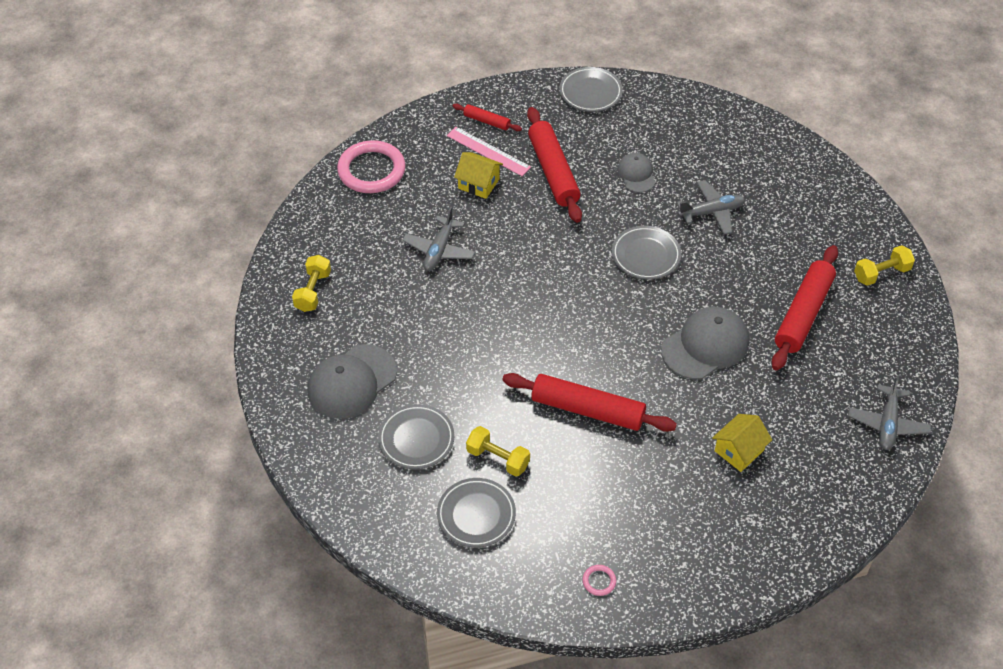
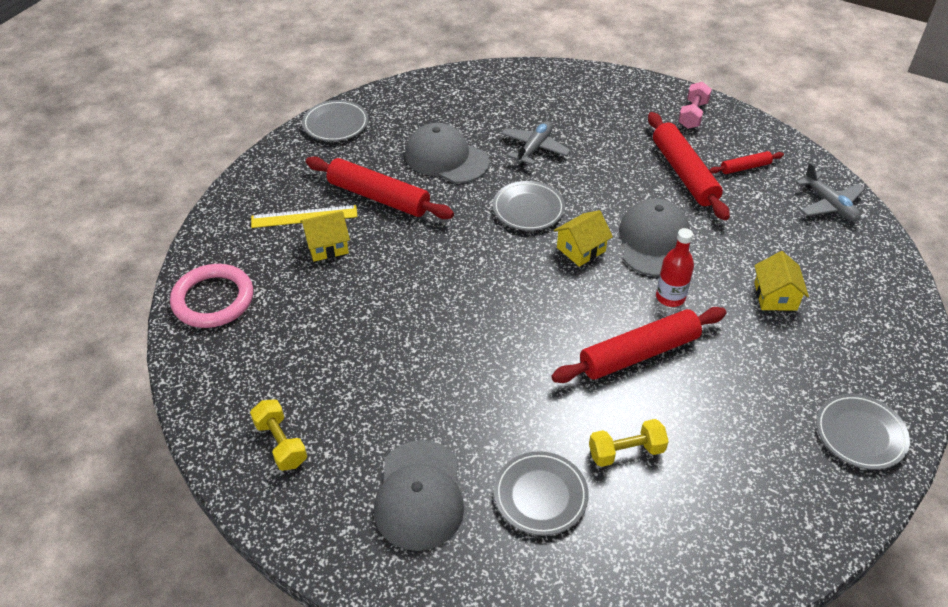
camera: 45 degrees left, 5 degrees down
grey plane [402,207,475,271] -> none
grey plate [437,478,516,548] -> grey plate moved to [816,394,910,470]
pink ruler [447,127,531,176] -> yellow ruler [251,205,357,228]
red rolling pin [453,104,522,131] -> red rolling pin moved to [709,151,784,174]
pink ring [583,565,616,596] -> none
grey cap [617,153,655,193] -> grey cap [405,123,489,183], size x1.75
yellow dumbbell [854,245,915,286] -> pink dumbbell [678,82,712,129]
none -> yellow house [554,210,613,267]
none -> red bottle [656,228,694,307]

